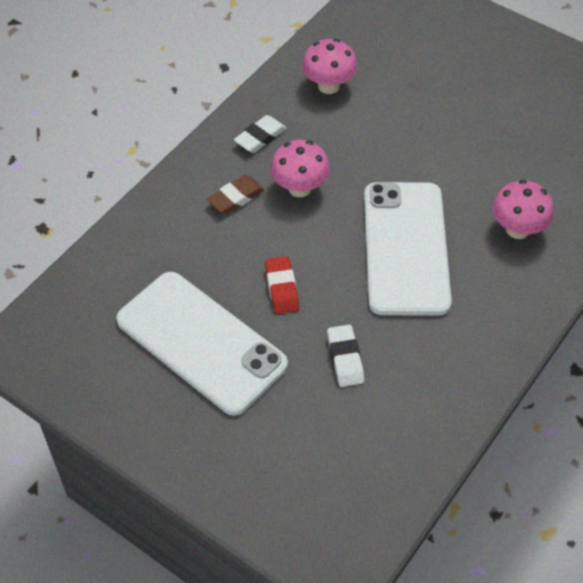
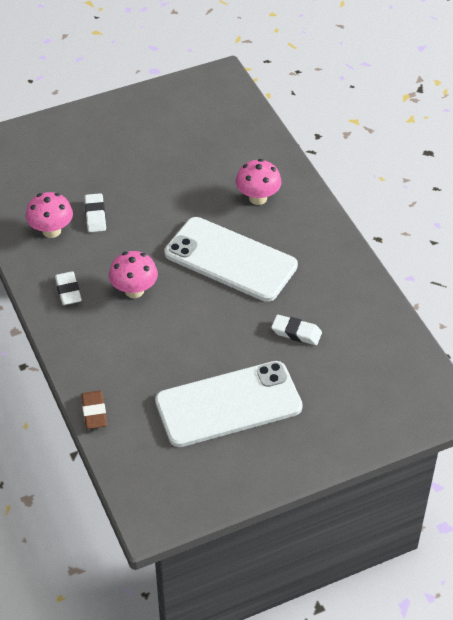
camera: 60 degrees left, 5 degrees down
brown eraser [207,175,265,214] -> brown eraser moved to [81,390,107,429]
red eraser [265,256,299,314] -> none
none -> white eraser [84,193,106,232]

